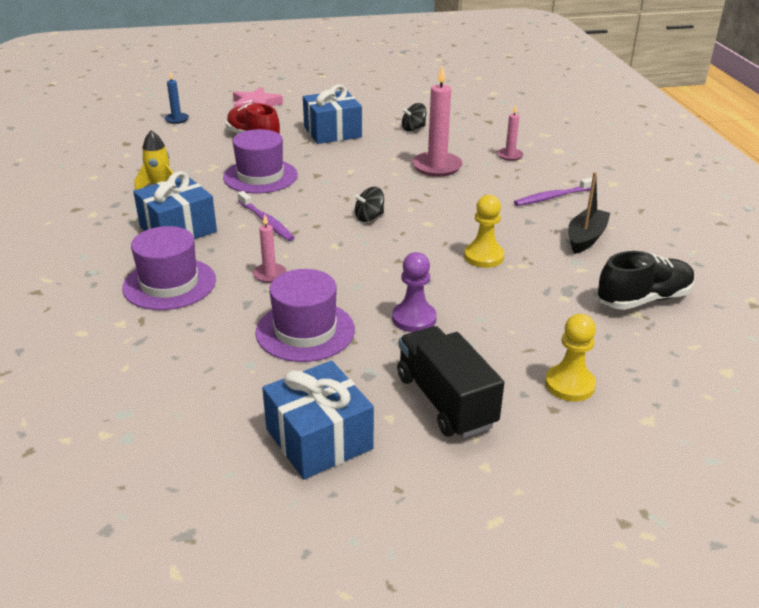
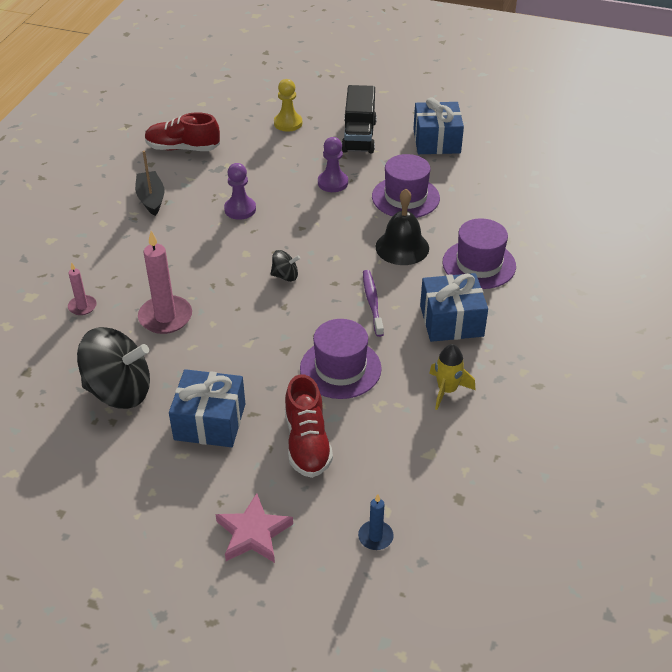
camera: 150 degrees left, 10 degrees up
pink candle [253,215,286,283] -> black bell [375,189,429,265]
black spinning top [402,103,427,132] -> black spinning top [77,327,150,409], size x2.20
yellow pawn [464,195,504,268] -> purple pawn [224,163,256,220]
purple toothbrush [514,177,597,206] -> none
black boat [568,172,610,254] -> black boat turned 105 degrees clockwise [135,151,165,216]
black shoe [597,251,695,310] -> red shoe [145,112,220,151]

